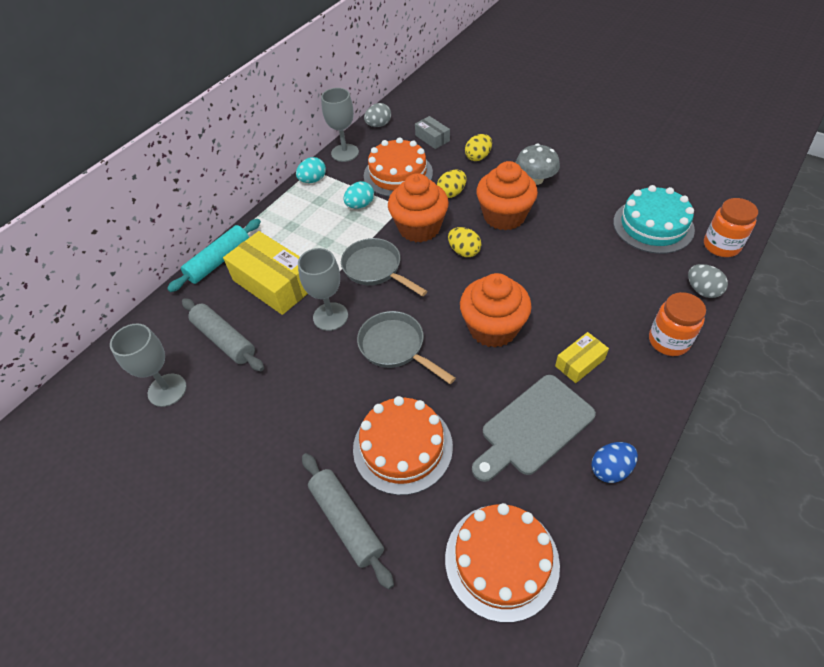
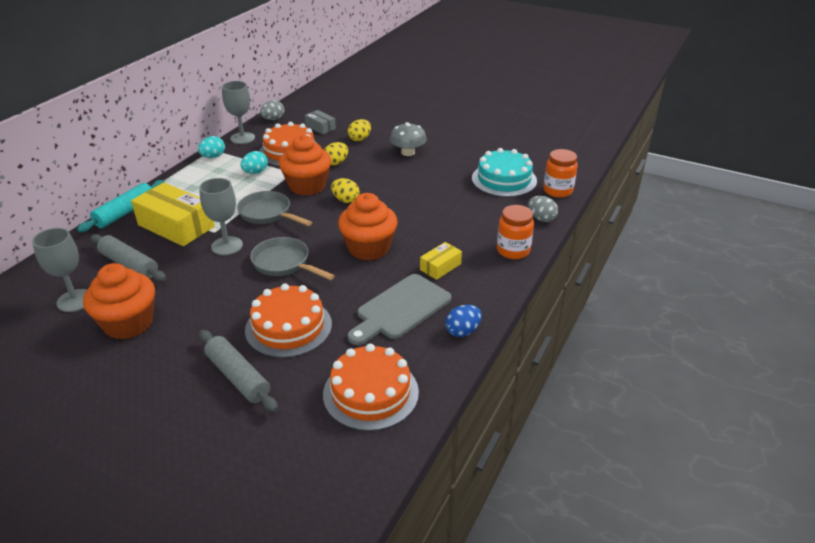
camera: 10 degrees left, 15 degrees down
orange cupcake [476,161,538,230] -> orange cupcake moved to [83,263,155,339]

